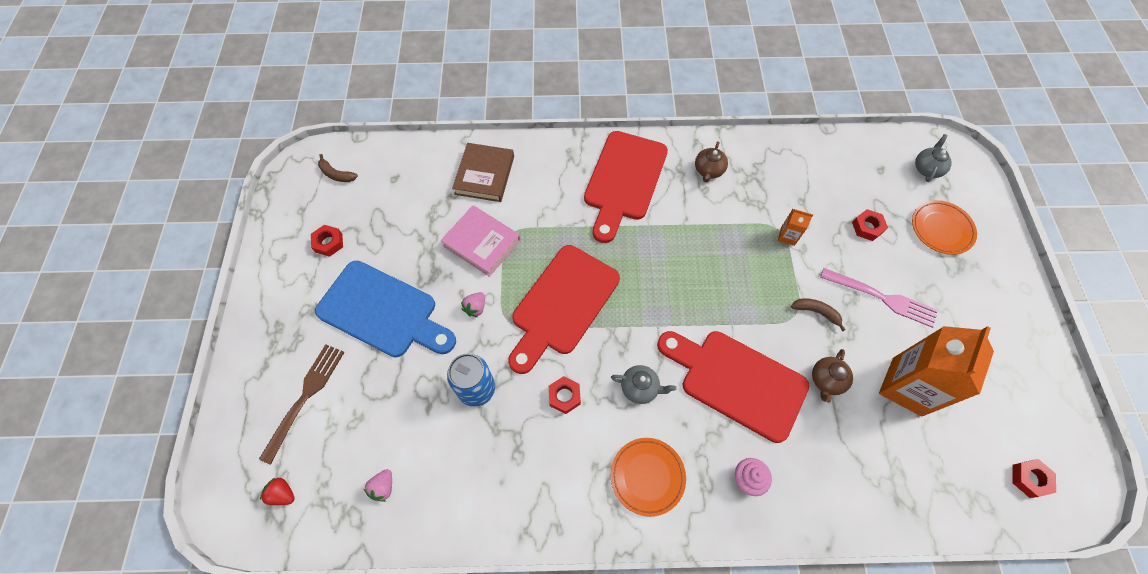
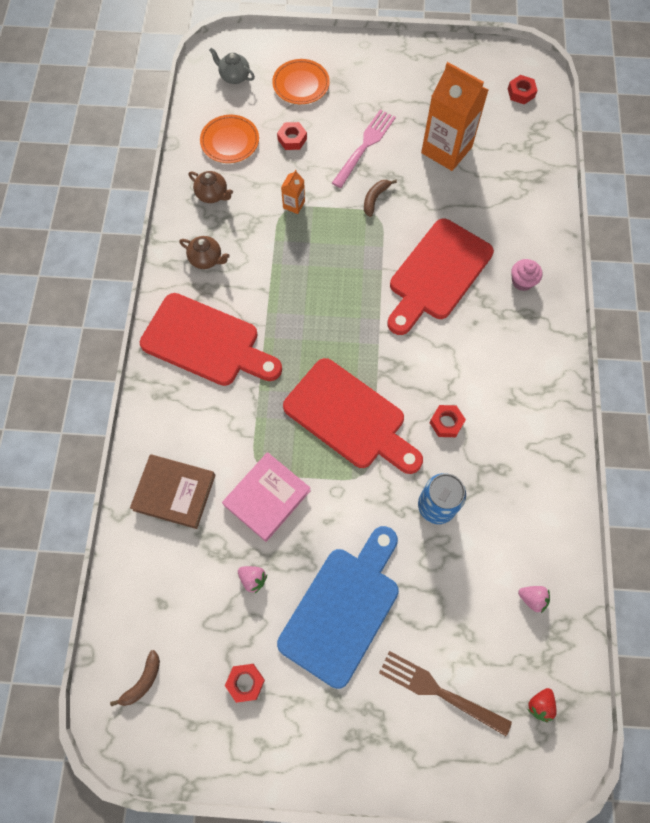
camera: 85 degrees left, 5 degrees up
pink strawberry [461,292,485,317] -> pink strawberry moved to [238,566,267,593]
grey teapot [611,365,677,404] -> none
orange plate [611,438,686,517] -> orange plate moved to [200,115,259,163]
brown teapot [812,349,853,403] -> brown teapot moved to [188,171,233,203]

